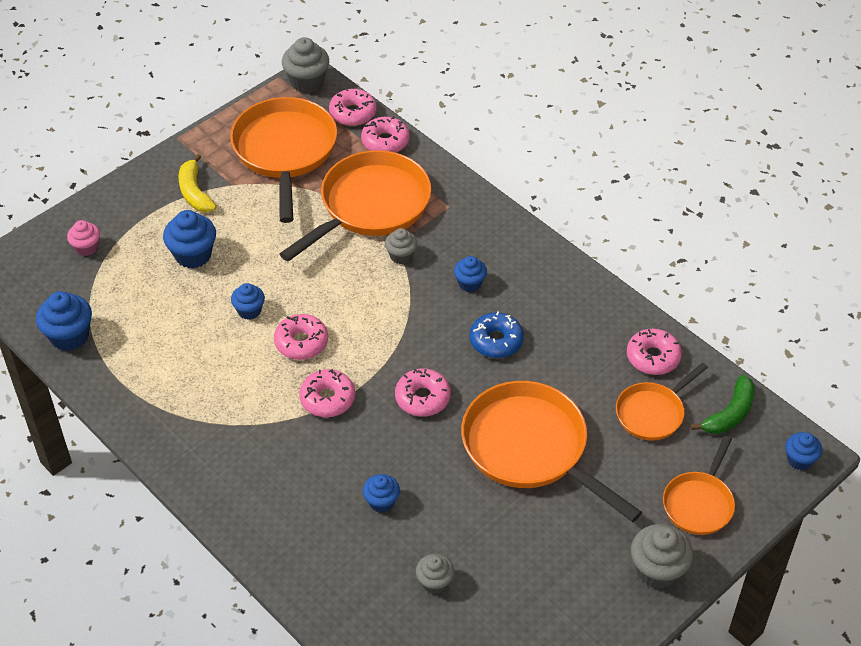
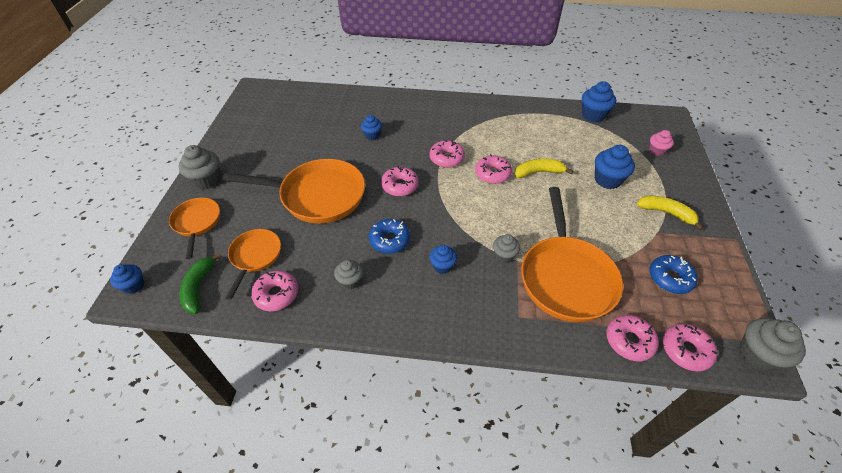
camera: 140 degrees right, 0 degrees up
orange pan [230,97,337,223] -> blue donut [650,255,698,294]
blue cupcake [231,283,265,320] -> yellow banana [515,159,573,178]
grey cupcake [416,554,454,594] -> grey cupcake moved to [334,260,363,289]

